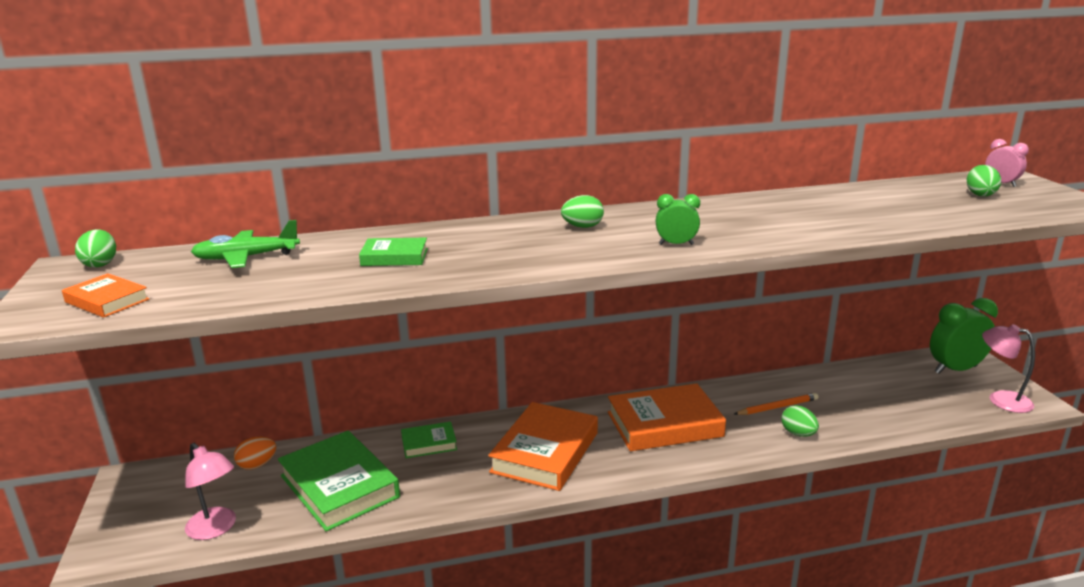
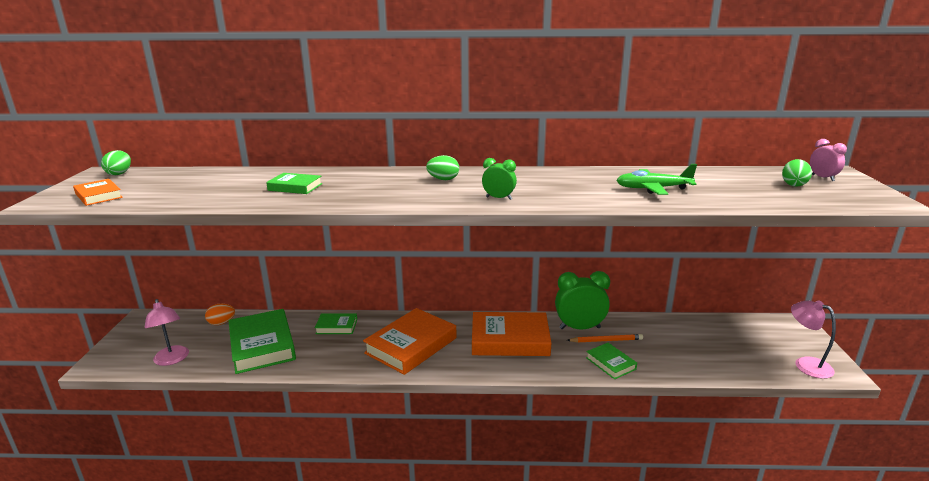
camera: 15 degrees right, 0 degrees up
green plane [191,220,300,268] -> green plane moved to [616,164,697,195]
green egg [782,405,819,437] -> green book [586,343,637,379]
green clock [930,298,998,374] -> green clock moved to [555,271,610,329]

